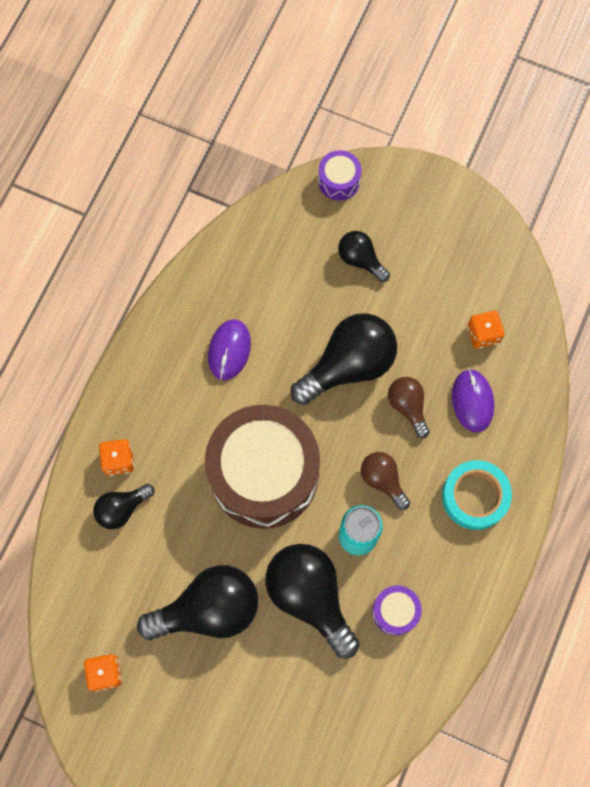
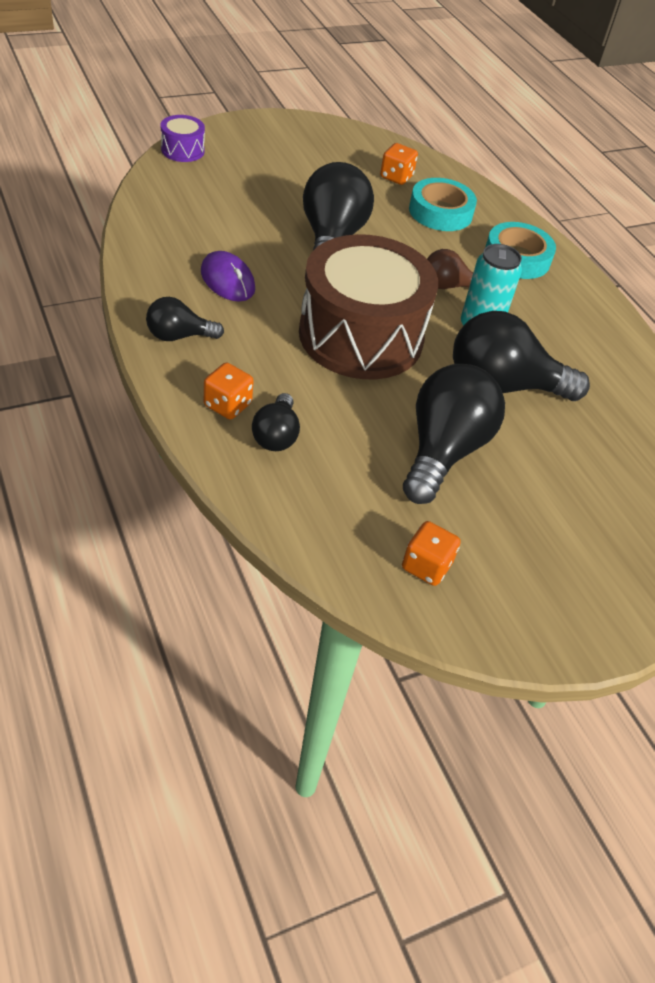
camera: 55 degrees left, 25 degrees down
black light bulb [338,231,390,282] -> black light bulb moved to [146,297,224,341]
purple drum [372,585,422,636] -> none
brown light bulb [388,377,429,438] -> none
purple mouse [452,369,494,432] -> turquoise tape [409,178,477,231]

